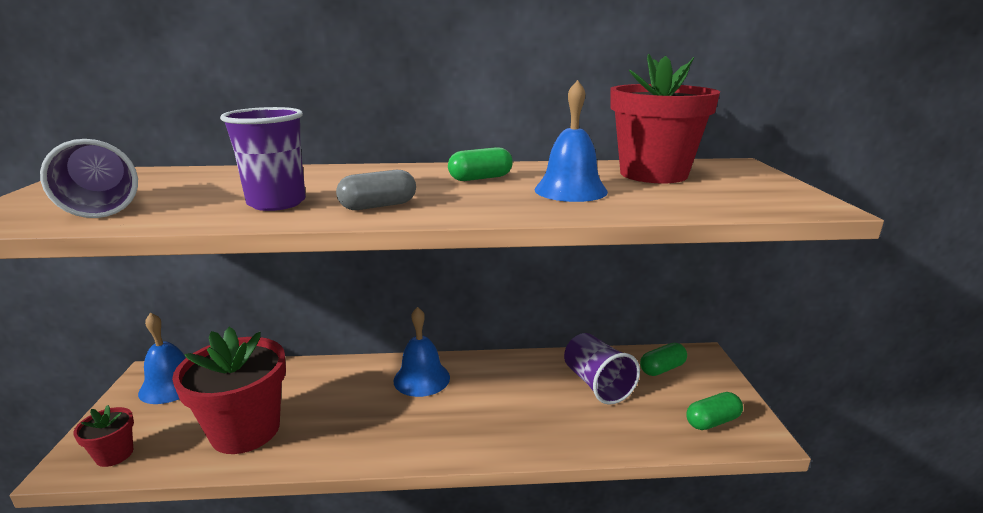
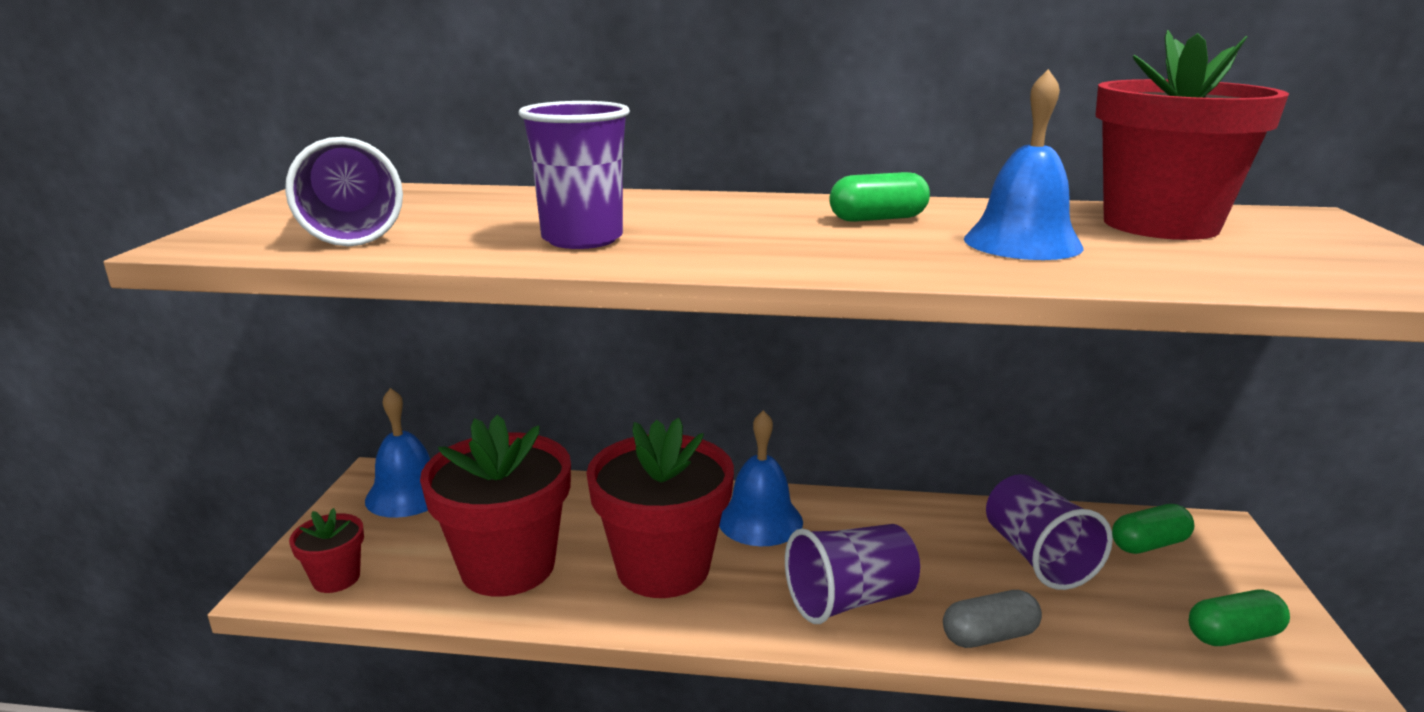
camera: 10 degrees right, 0 degrees up
grey capsule [336,170,416,210] -> grey capsule moved to [943,590,1042,648]
none -> red flower pot [586,418,734,598]
none -> purple cup [785,524,920,624]

